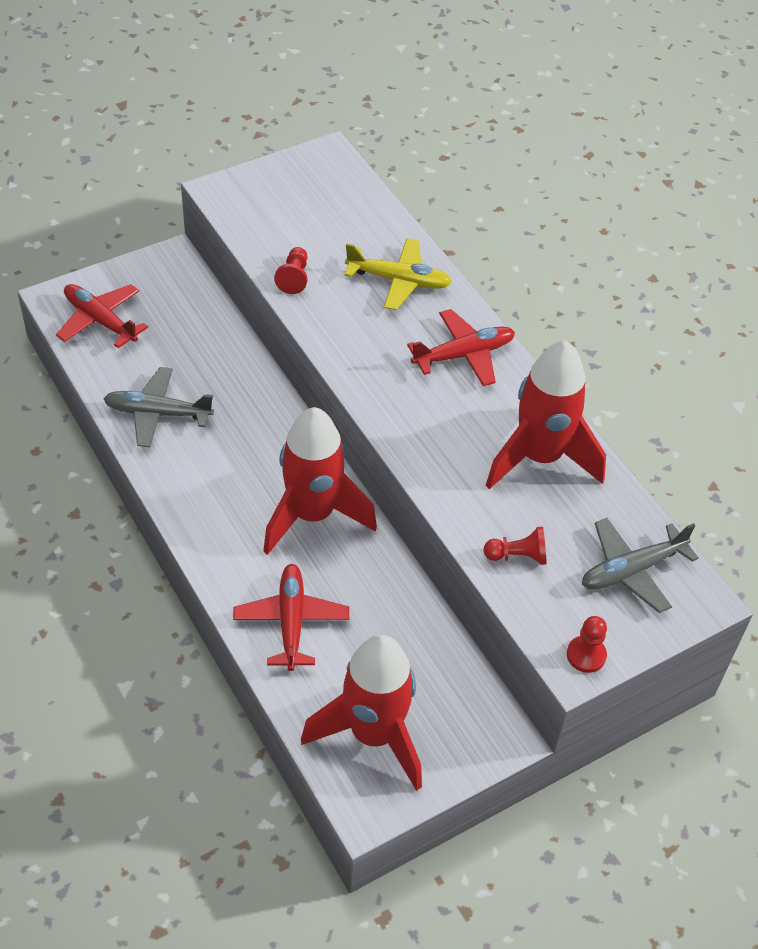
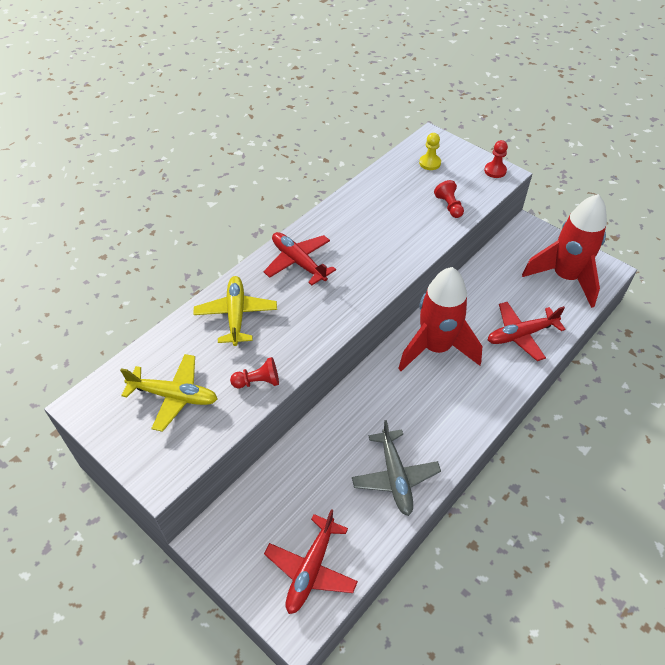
camera: 105 degrees left, 0 degrees up
red rocket [486,340,606,489] -> none
grey plane [582,518,699,613] -> yellow pawn [419,133,441,170]
none -> yellow plane [120,354,217,432]

